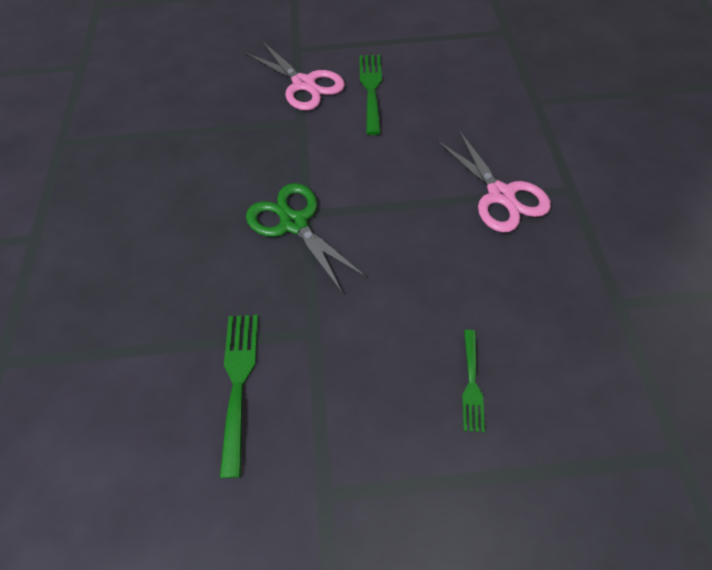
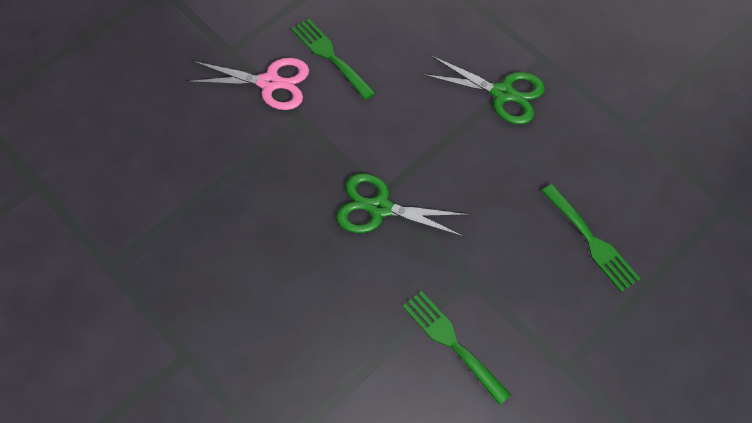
camera: 40 degrees left, 5 degrees up
pink scissors [437,130,551,233] -> green scissors [423,56,545,124]
green fork [462,330,485,432] -> green fork [542,184,640,292], size x1.59

